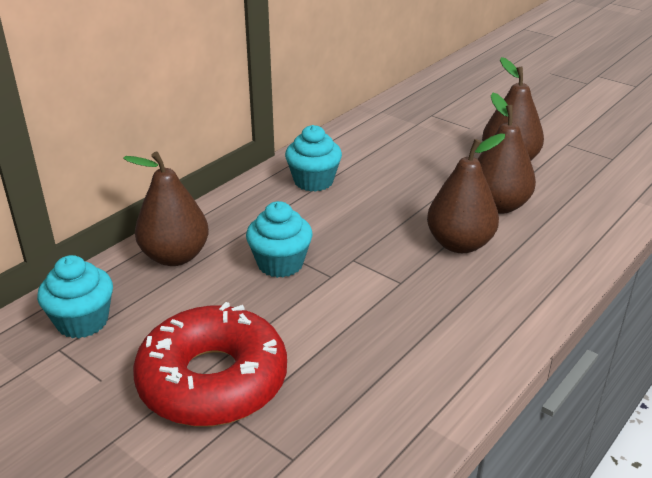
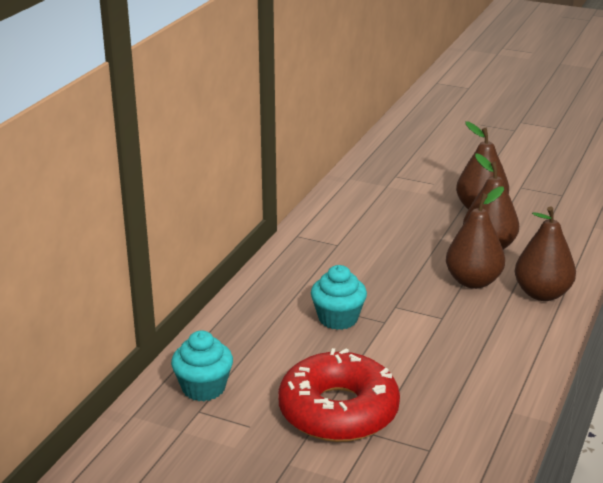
camera: 15 degrees left, 5 degrees down
brown pear [123,151,209,266] -> brown pear moved to [515,206,576,301]
turquoise cupcake [285,125,342,192] -> none

